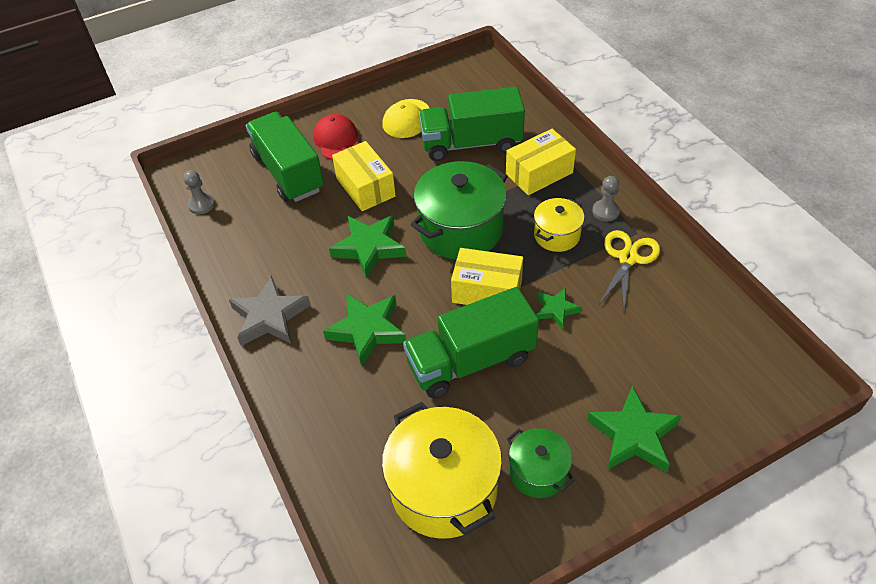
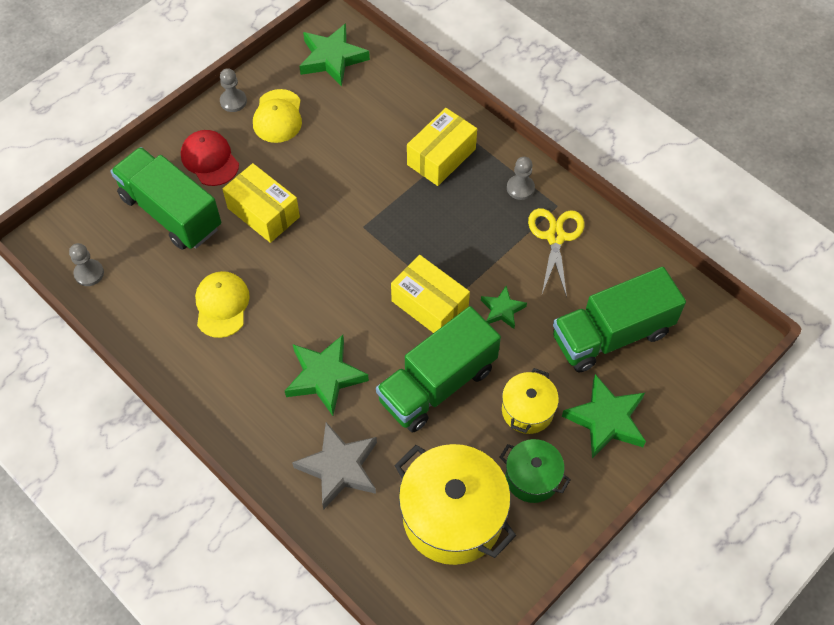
camera: 20 degrees left, 10 degrees up
grey star [229,276,310,346] -> grey star moved to [292,422,377,509]
green star [329,215,406,278] -> green star moved to [299,23,370,87]
green pot [410,161,508,259] -> none
green truck [419,87,525,161] -> green truck moved to [553,267,686,372]
yellow box [451,248,523,305] -> yellow box turned 45 degrees clockwise [391,255,470,333]
yellow pot [534,198,585,252] -> yellow pot moved to [502,368,559,434]
none -> yellow cap [195,271,250,338]
none -> grey pawn [220,68,247,112]

